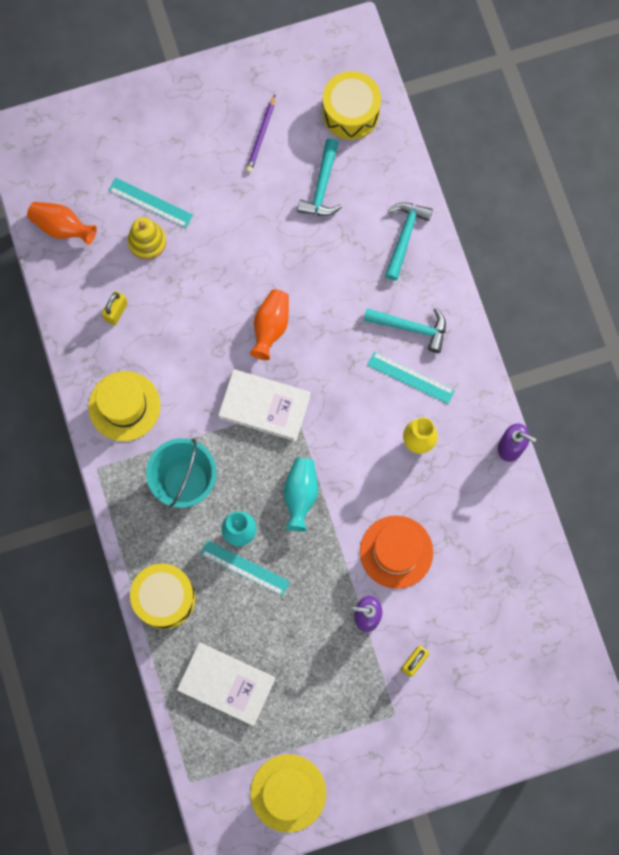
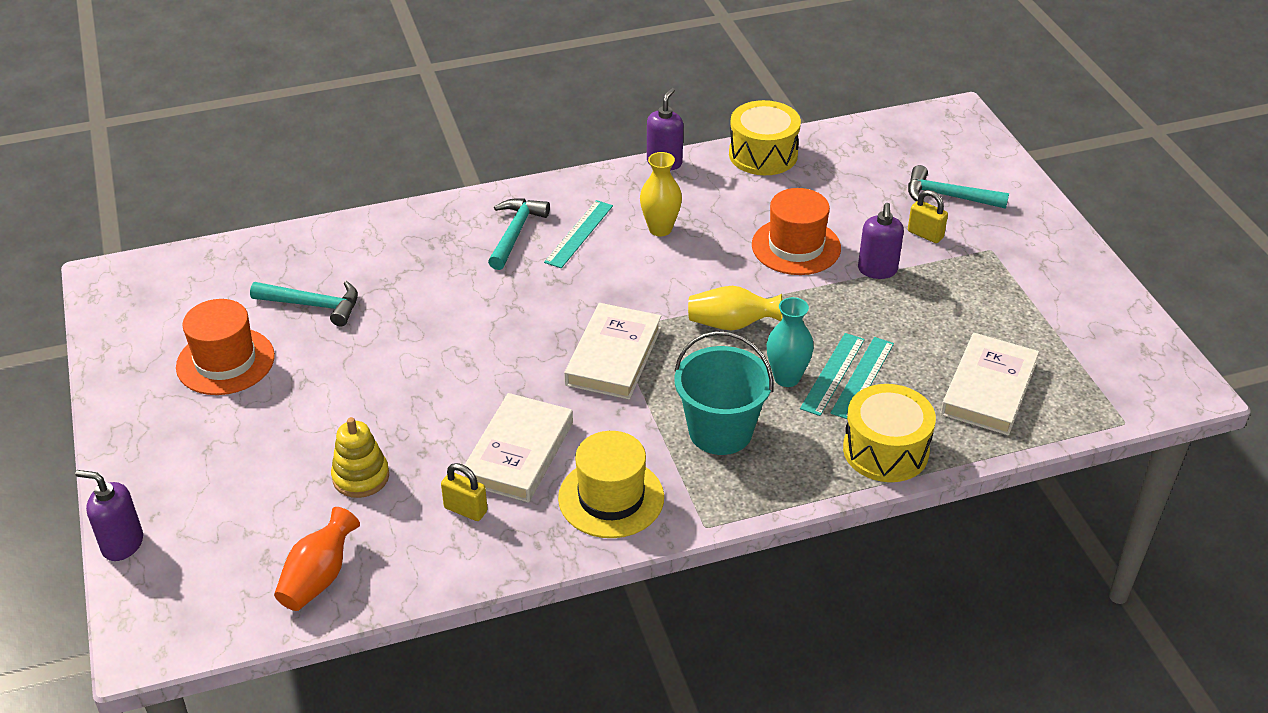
camera: 90 degrees left, 35 degrees down
turquoise ruler [108,178,193,228] -> turquoise ruler moved to [830,337,894,419]
purple pencil [246,95,275,173] -> orange hat [176,299,275,395]
orange vase [250,289,289,360] -> none
yellow hat [250,754,326,832] -> none
turquoise vase [283,458,318,532] -> yellow vase [688,286,782,330]
yellow drum [322,71,381,140] -> yellow drum moved to [729,100,801,175]
turquoise hammer [385,202,433,280] -> turquoise hammer moved to [908,165,1009,209]
none -> purple soap dispenser [75,470,143,561]
none -> white book [465,393,573,503]

